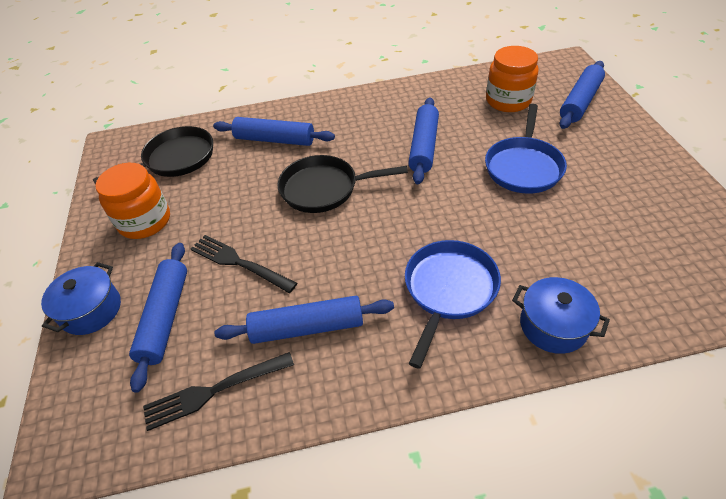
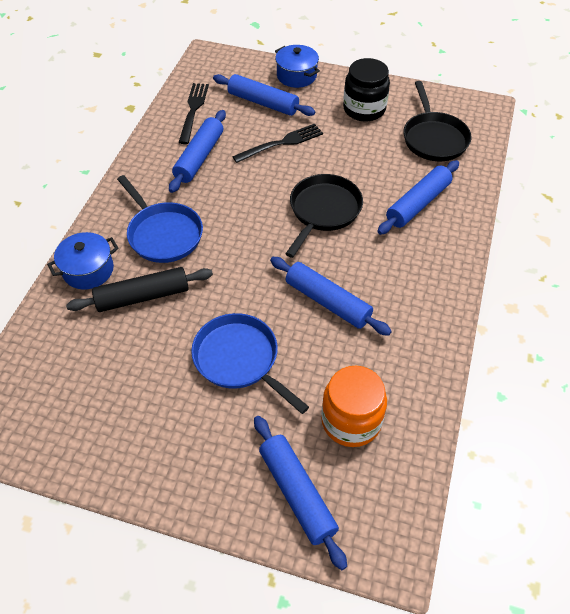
camera: 115 degrees right, 5 degrees up
orange jar [95,163,170,239] -> black jar [343,58,390,121]
none -> black rolling pin [66,267,213,312]

